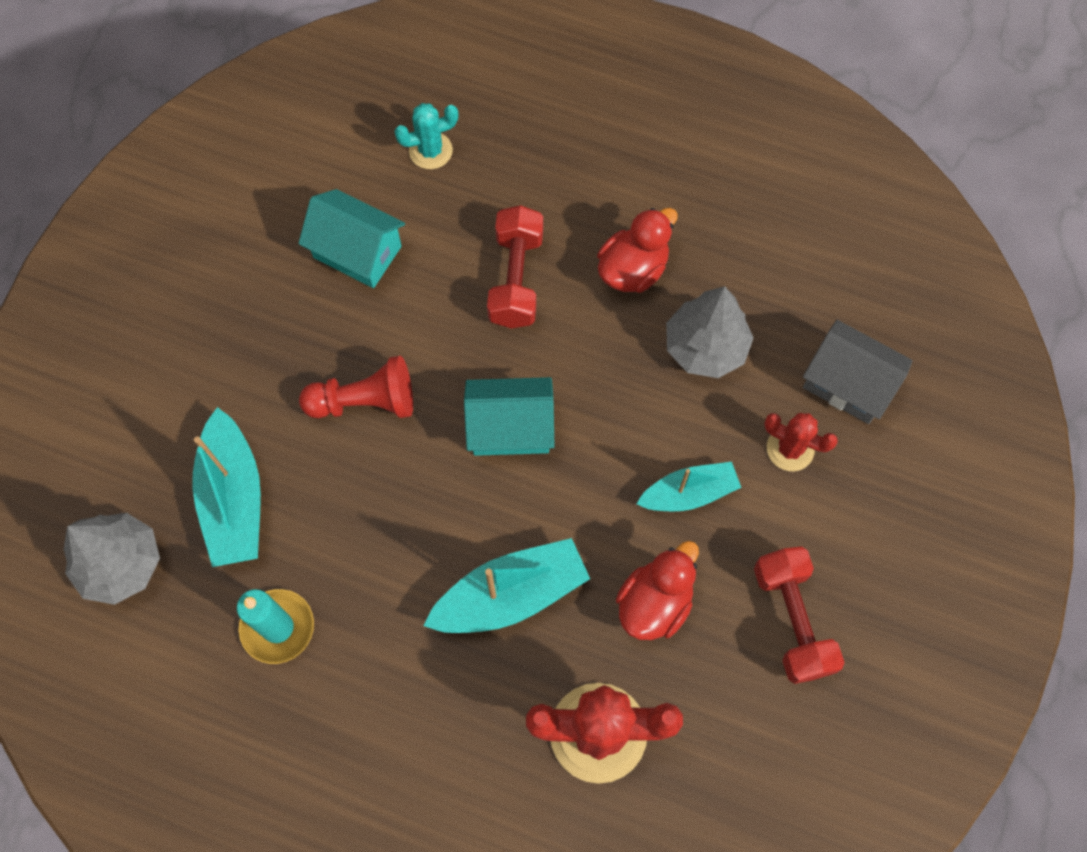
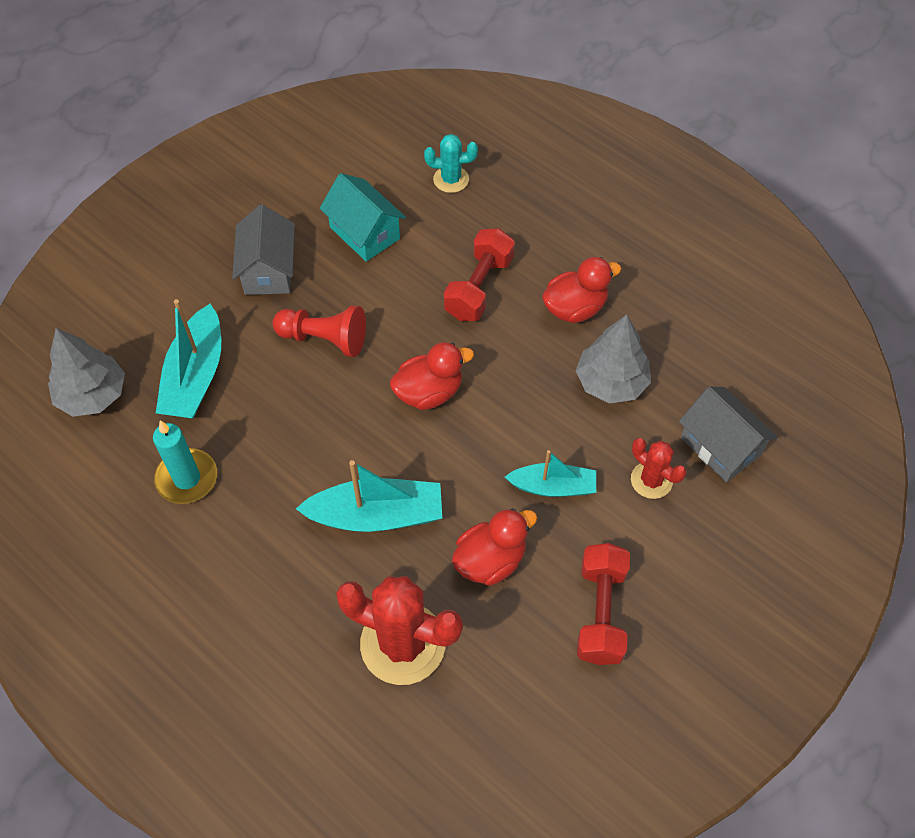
camera: 20 degrees right, 10 degrees down
turquoise house [464,377,555,456] -> red duck [390,342,474,410]
none -> grey house [232,205,295,295]

